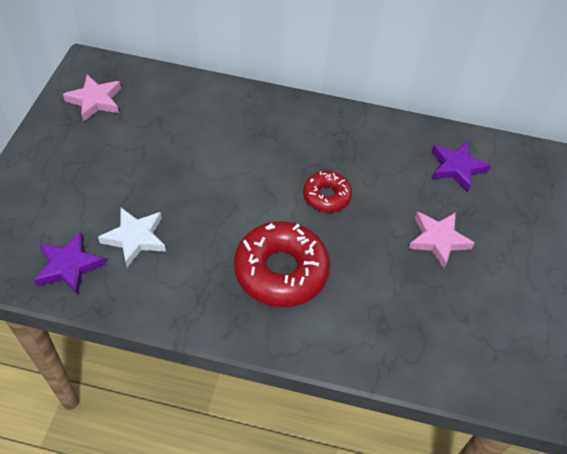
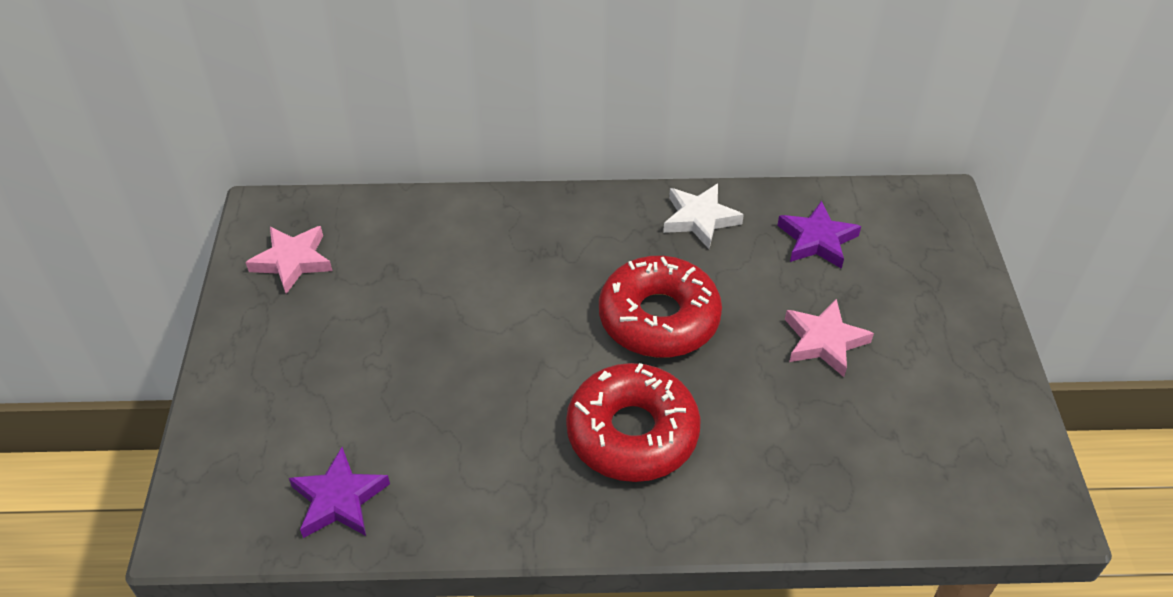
camera: 10 degrees left, 5 degrees down
white star [98,208,166,267] -> white star moved to [663,184,744,249]
red donut [303,171,352,212] -> red donut [599,256,722,358], size x1.78

